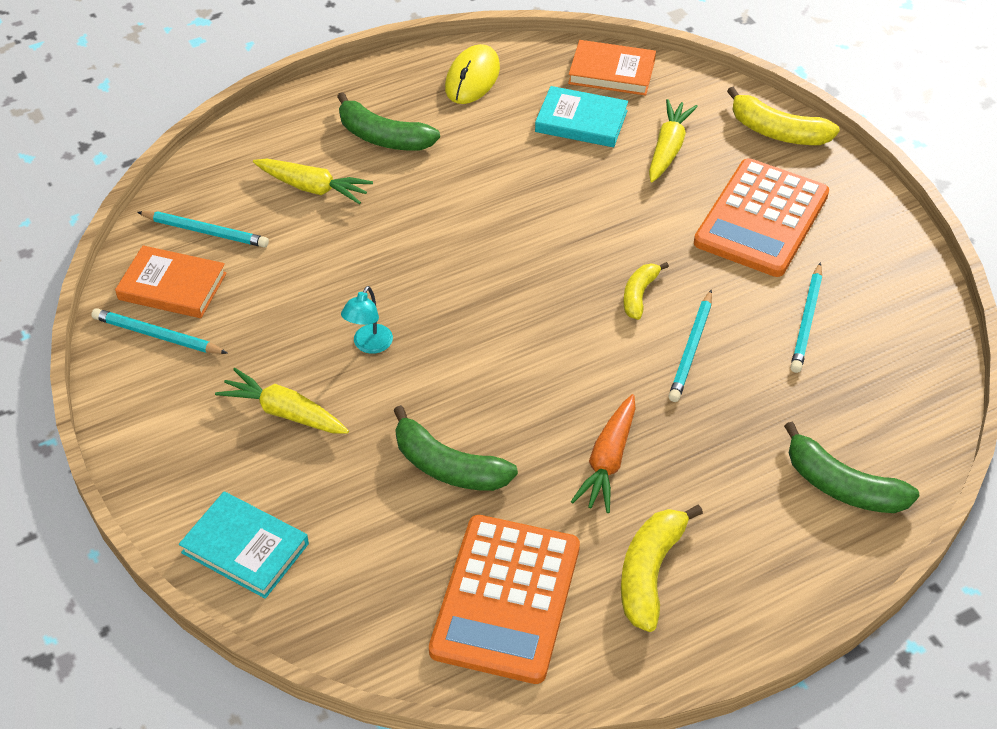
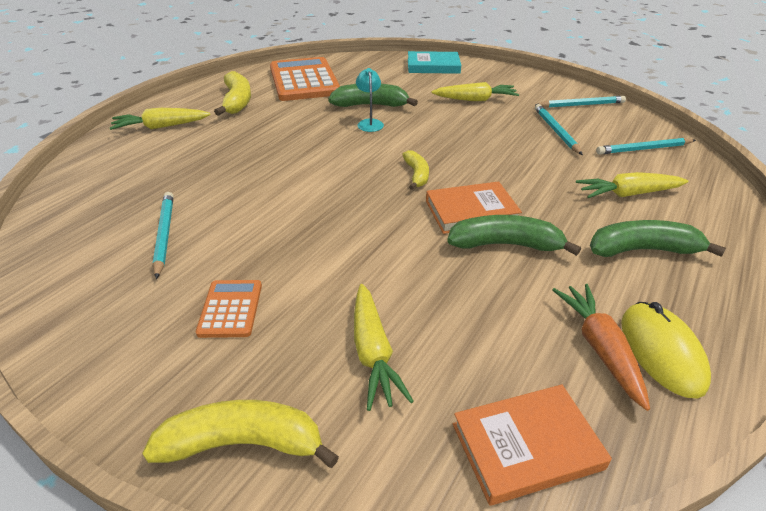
camera: 150 degrees right, 10 degrees down
orange book [115,245,227,318] -> orange book moved to [426,181,522,234]
turquoise lamp [341,286,393,354] -> turquoise lamp moved to [356,68,384,132]
turquoise book [535,86,628,147] -> none
orange carrot [571,394,636,513] -> orange carrot moved to [552,284,650,411]
yellow banana [623,262,669,320] -> yellow banana moved to [402,150,429,190]
turquoise pencil [669,289,712,402] -> turquoise pencil moved to [535,104,583,155]
orange calculator [694,158,829,277] -> orange calculator [196,280,262,338], size x0.48
green banana [784,422,920,513] -> green banana moved to [447,215,581,256]
none -> yellow carrot [110,108,211,130]

